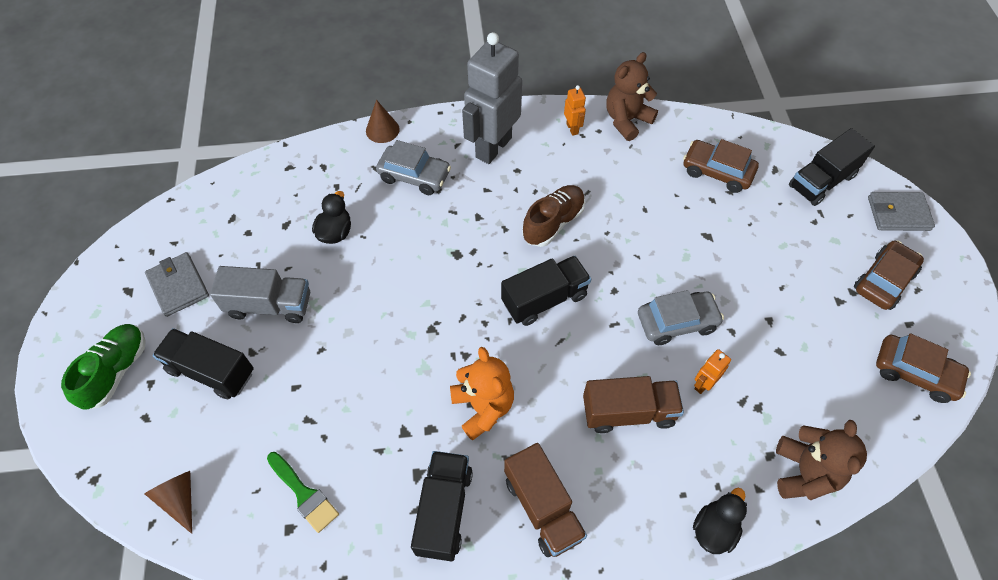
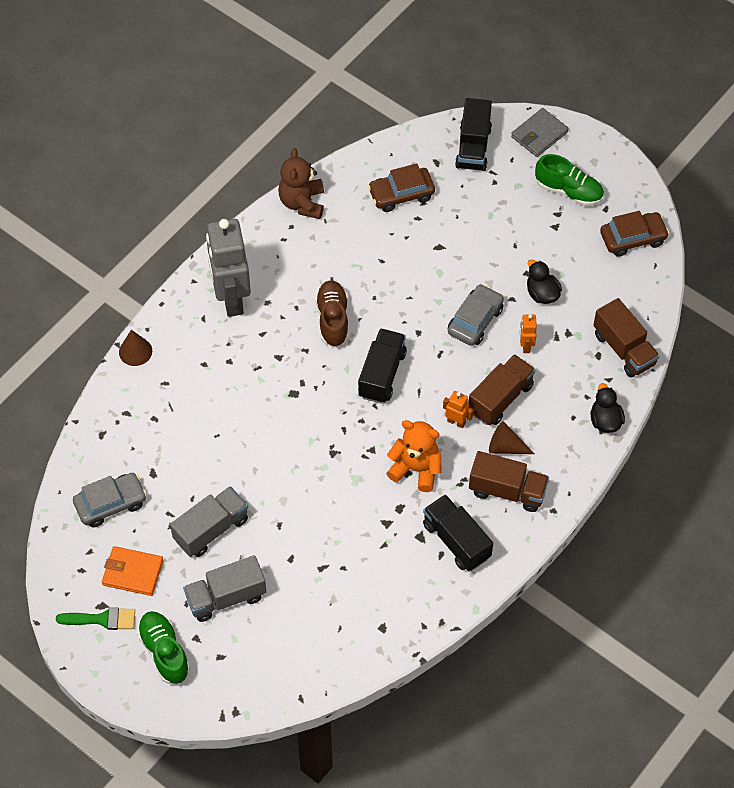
camera: 45 degrees left, 0 degrees up
brown cone [144,471,192,534] -> brown cone moved to [489,422,535,454]
grey wallet [145,252,209,317] -> orange wallet [102,546,164,596]
black truck [152,328,254,399] -> grey truck [183,555,266,622]
green brush [267,452,339,533] -> green brush moved to [56,608,135,630]
black duck [312,191,351,244] -> black duck moved to [527,259,562,304]
grey car [376,140,451,195] -> grey car moved to [73,473,147,527]
orange robot [564,85,586,136] -> orange robot moved to [443,391,473,428]
brown teddy bear [776,420,867,500] -> brown truck [593,298,660,378]
brown car [854,240,924,310] -> green shoe [535,154,604,206]

